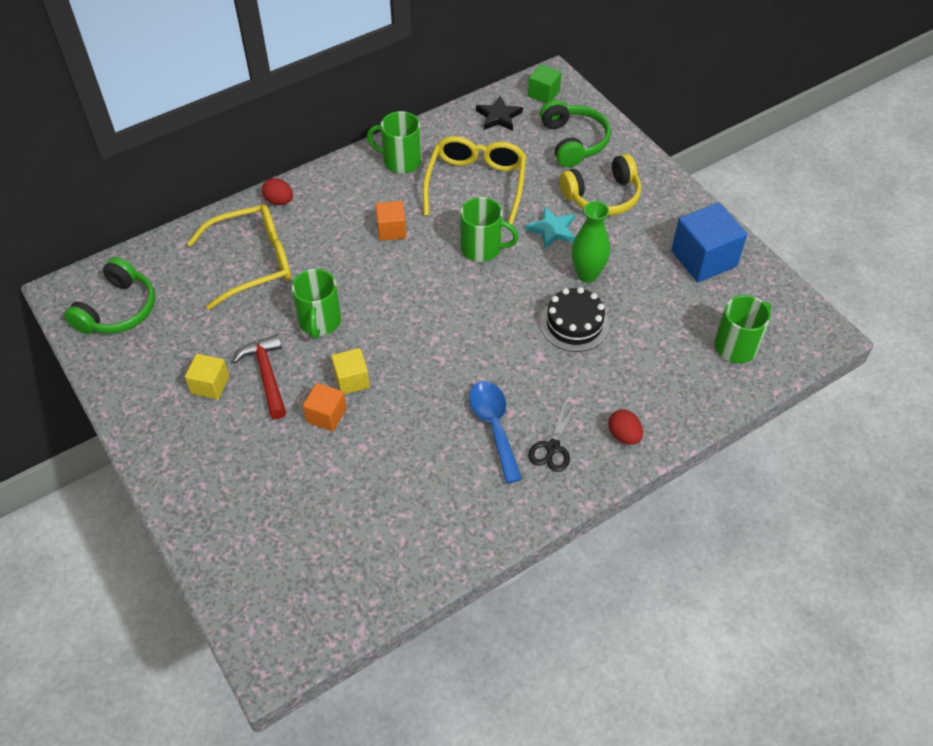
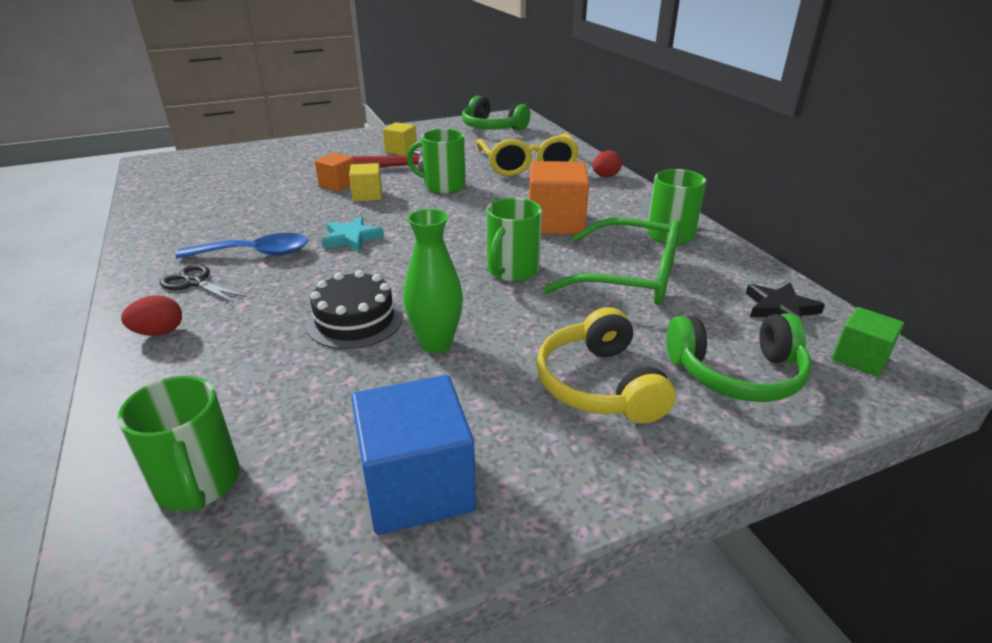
camera: 100 degrees right, 20 degrees down
orange cube [376,201,406,241] -> orange cube [529,161,589,234], size x1.77
yellow glasses [423,136,526,225] -> green glasses [543,218,680,305]
turquoise star [526,207,575,249] -> turquoise star moved to [322,216,384,252]

